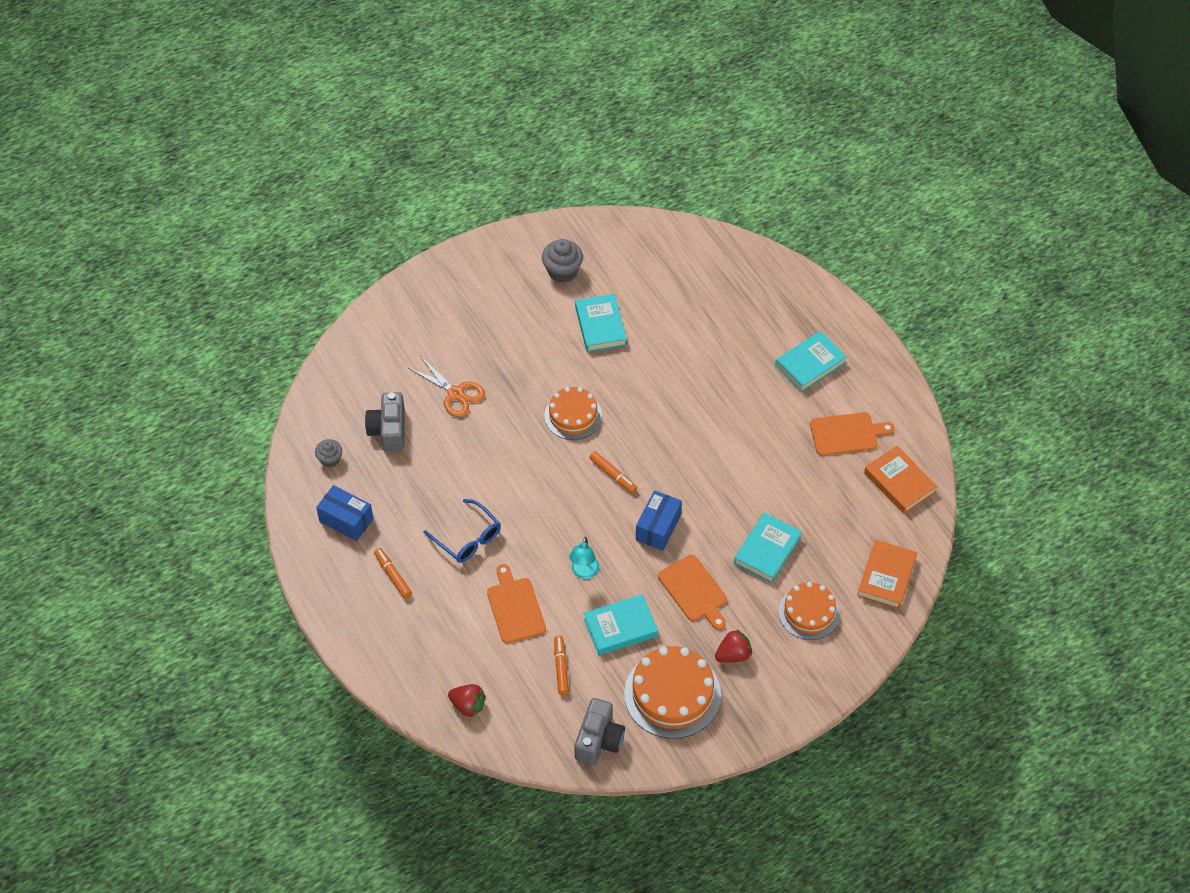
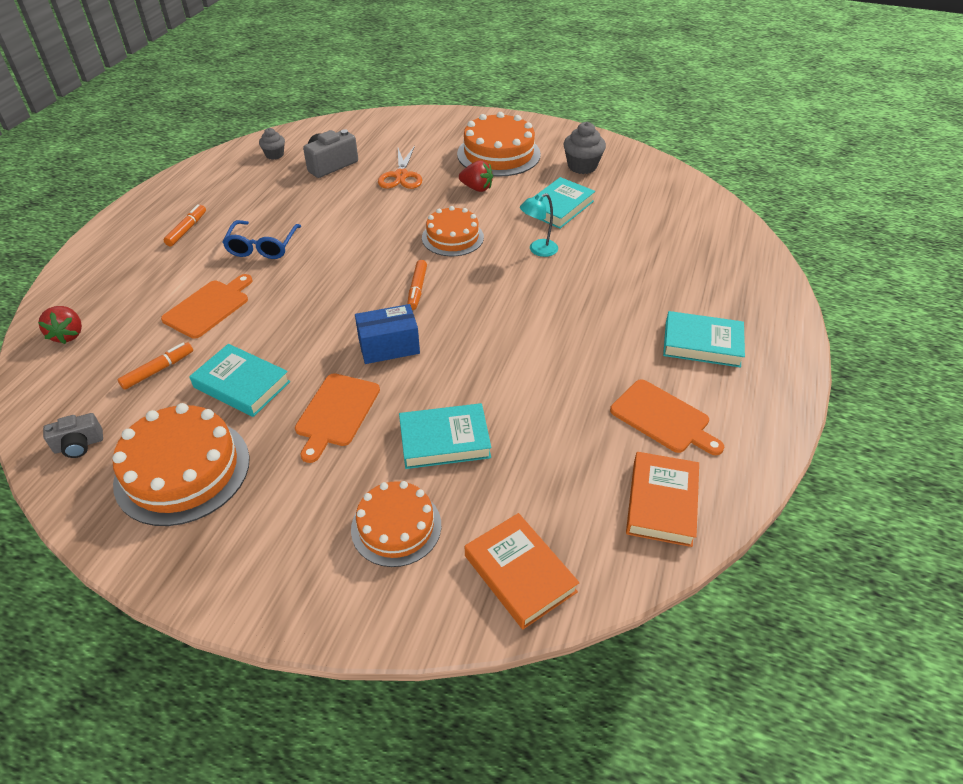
camera: 50 degrees right, 10 degrees down
blue box [316,485,373,541] -> none
turquoise lamp [569,537,599,579] -> turquoise lamp moved to [520,193,558,257]
grey camera [575,698,625,765] -> grey camera [43,413,103,458], size x0.63
red strawberry [715,629,752,663] -> red strawberry moved to [459,160,493,192]
orange book [857,540,917,609] -> orange book turned 75 degrees clockwise [465,513,580,629]
none -> orange cake [457,112,541,177]

